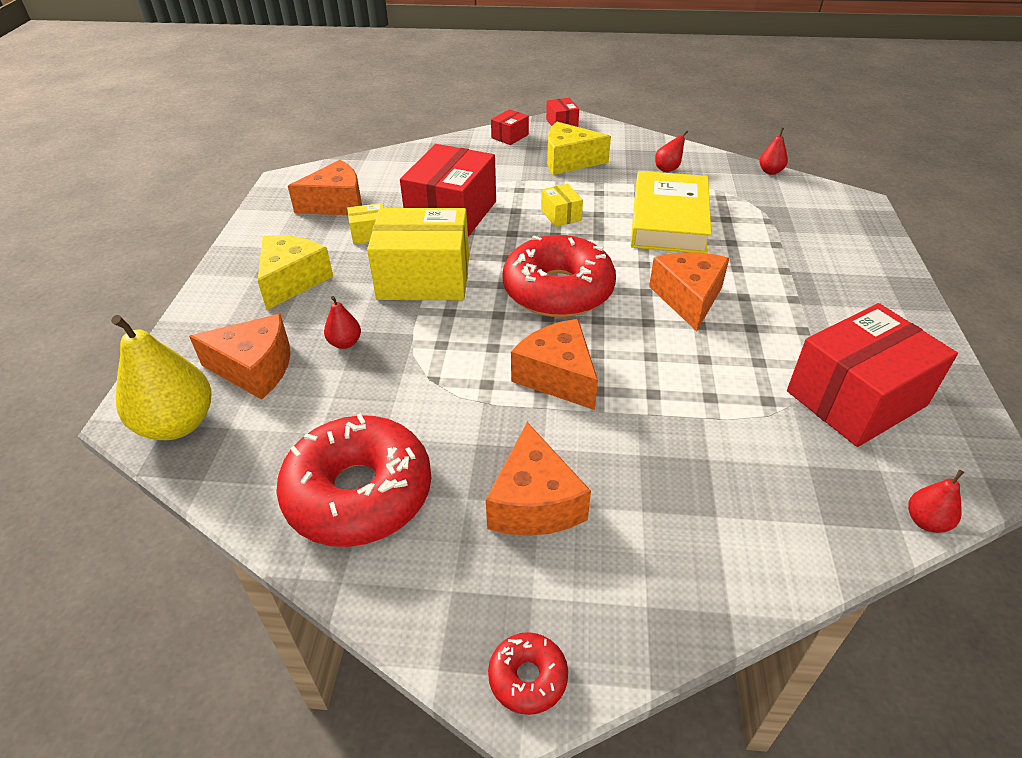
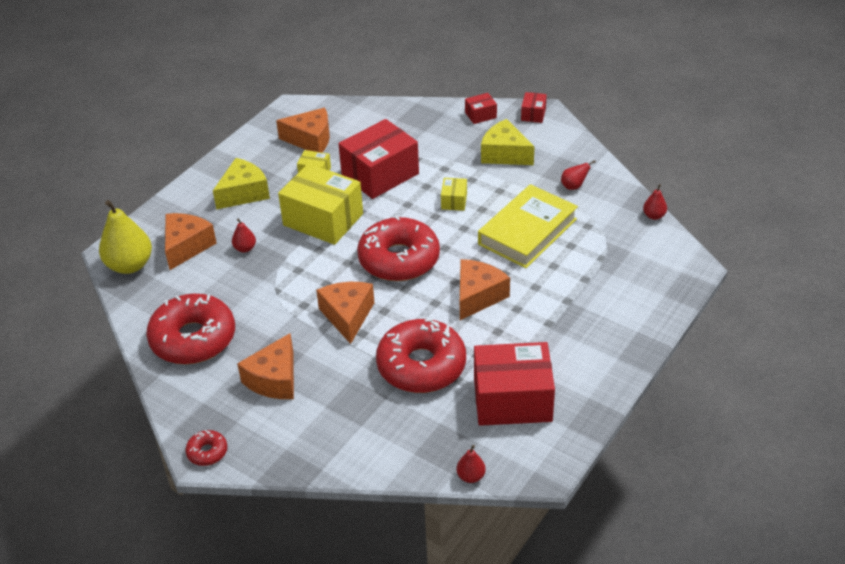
camera: 30 degrees right, 0 degrees up
orange cheese [189,314,290,400] -> orange cheese turned 105 degrees counterclockwise [165,213,217,270]
none -> red donut [376,319,466,393]

